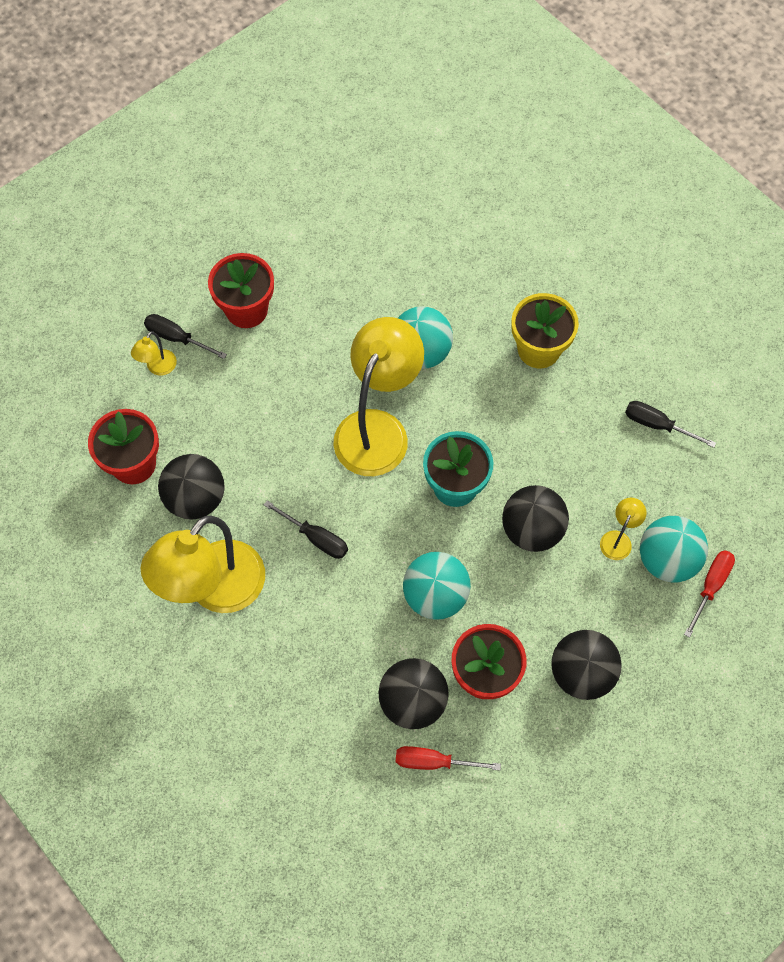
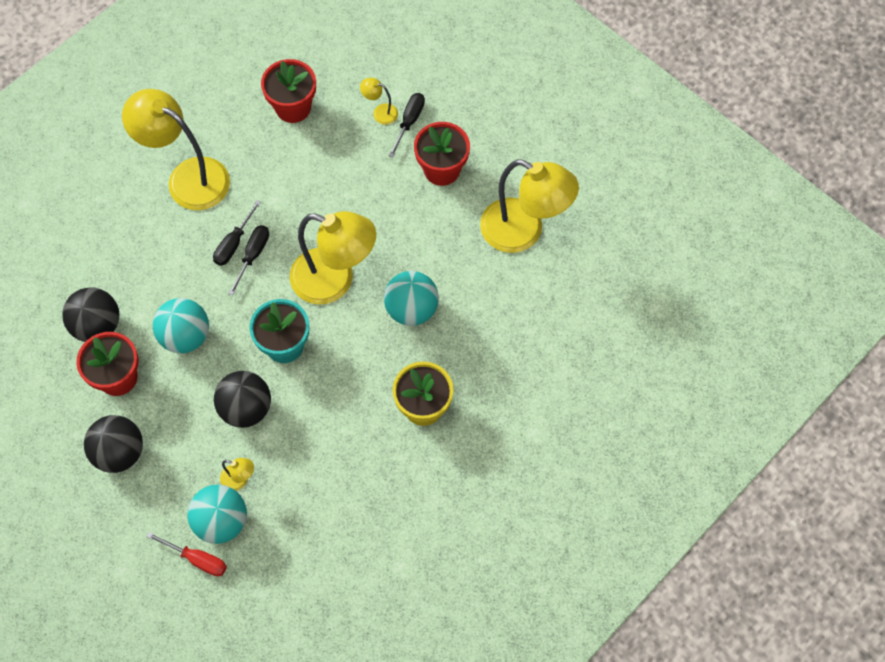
camera: 85 degrees right, 0 degrees up
black ball [158,454,225,520] -> none
red screwdriver [395,746,501,770] -> none
black screwdriver [625,401,716,448] -> black screwdriver moved to [228,225,269,295]
none -> yellow lamp [480,159,579,253]

